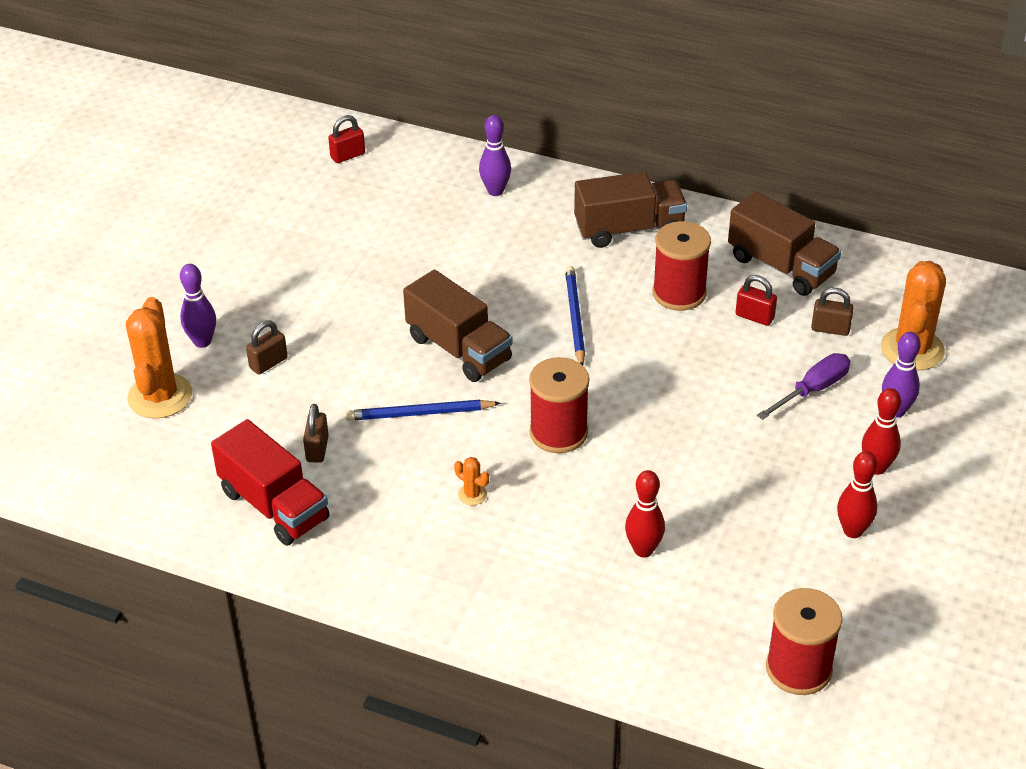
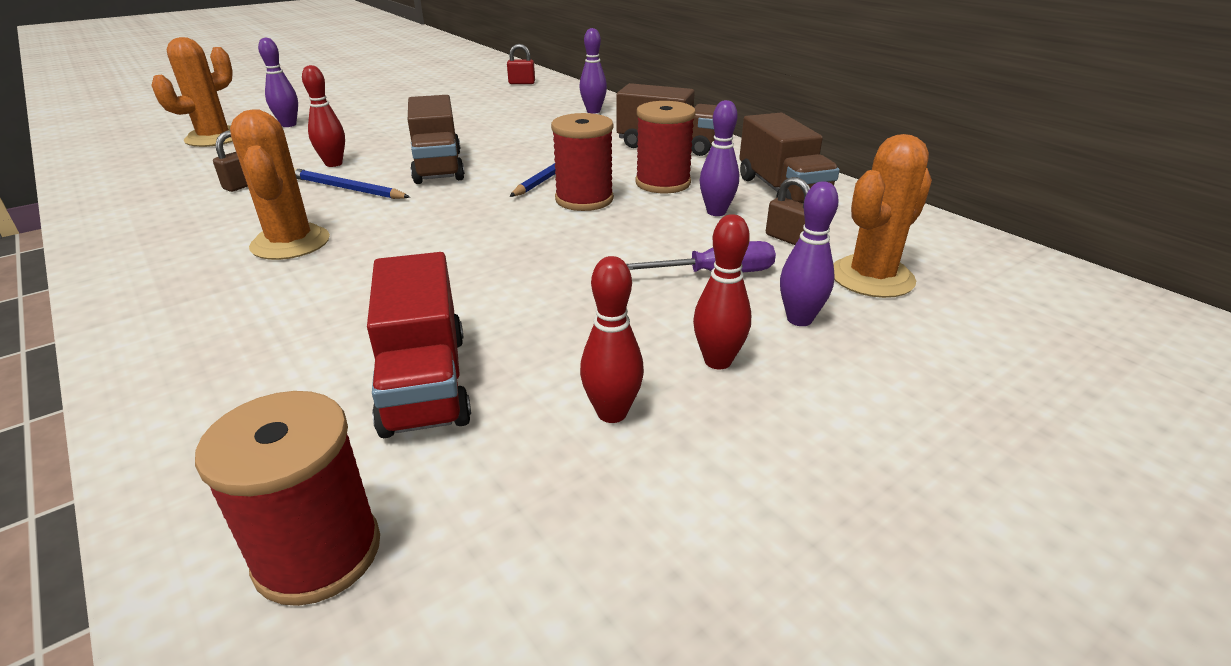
camera: 30 degrees right, 10 degrees down
red truck [211,419,329,546] -> red truck moved to [367,252,471,438]
brown padlock [246,320,288,374] -> none
orange cactus [454,457,489,505] -> orange cactus [230,109,330,260], size x2.32
red spool [529,357,589,453] -> red spool moved to [551,113,614,211]
red bowling pin [625,470,665,558] -> red bowling pin moved to [302,65,345,167]
red padlock [736,275,777,326] -> purple bowling pin [700,100,739,216]

